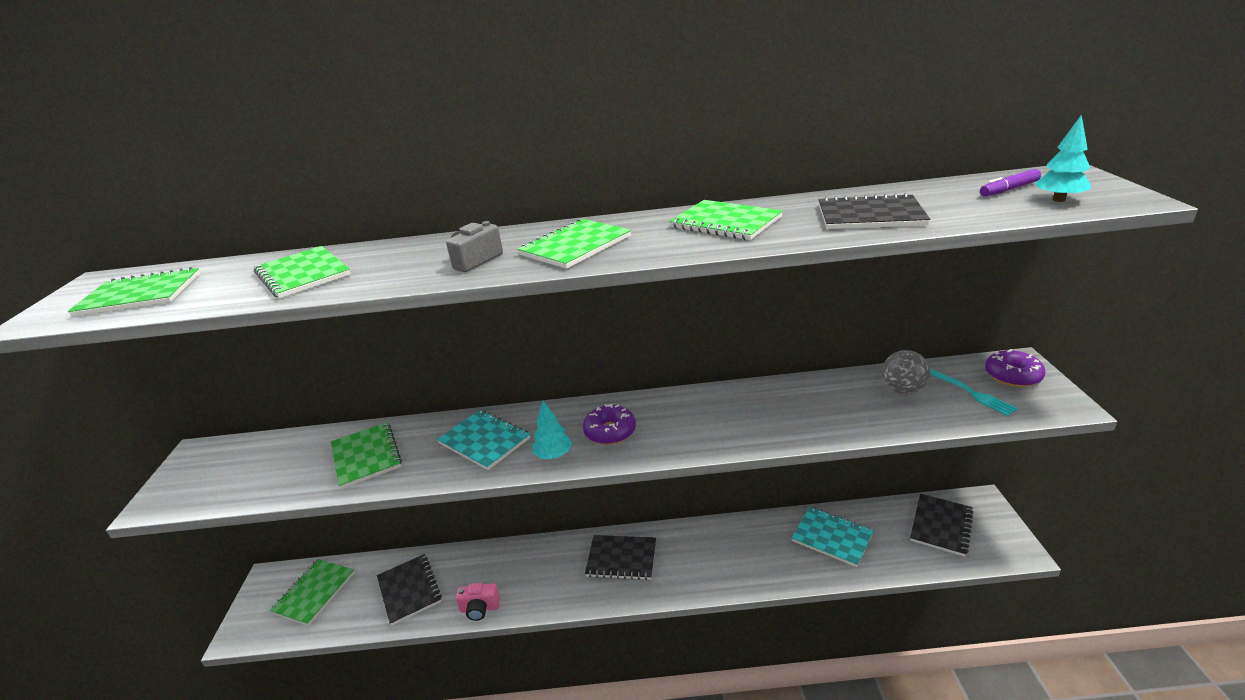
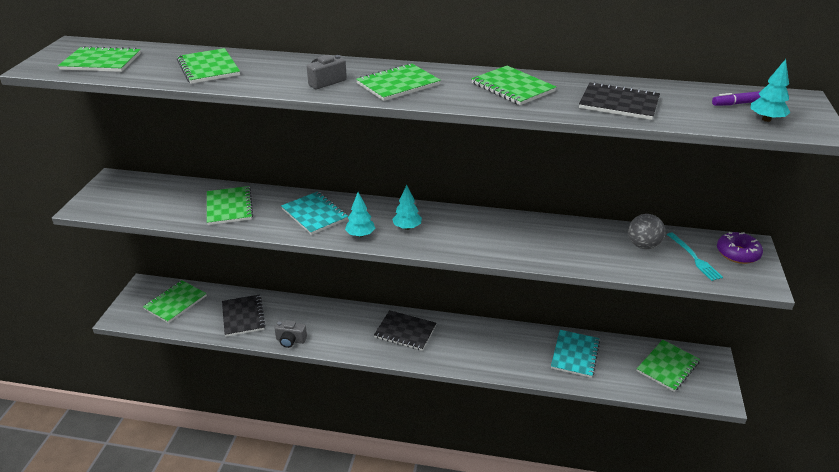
camera: 10 degrees right, 5 degrees up
pink camera [456,583,500,621] -> grey camera [274,320,307,348]
purple donut [583,404,636,445] -> turquoise tree [392,185,422,230]
turquoise notebook [792,507,874,567] -> turquoise notebook turned 60 degrees clockwise [551,330,600,378]
black notebook [910,494,974,557] -> green notebook [637,340,700,392]

